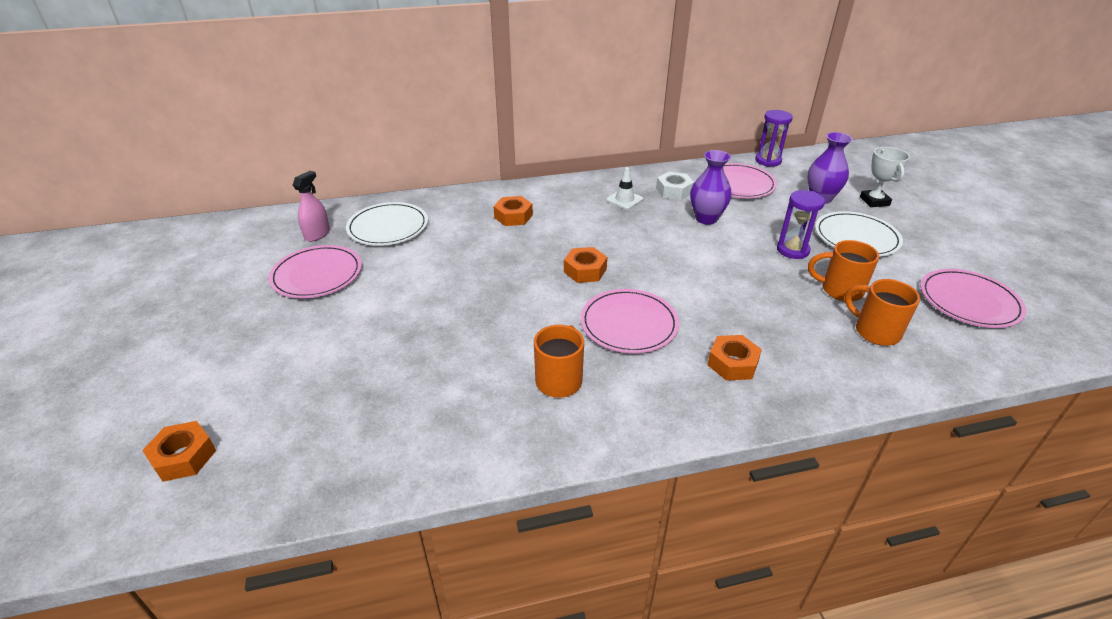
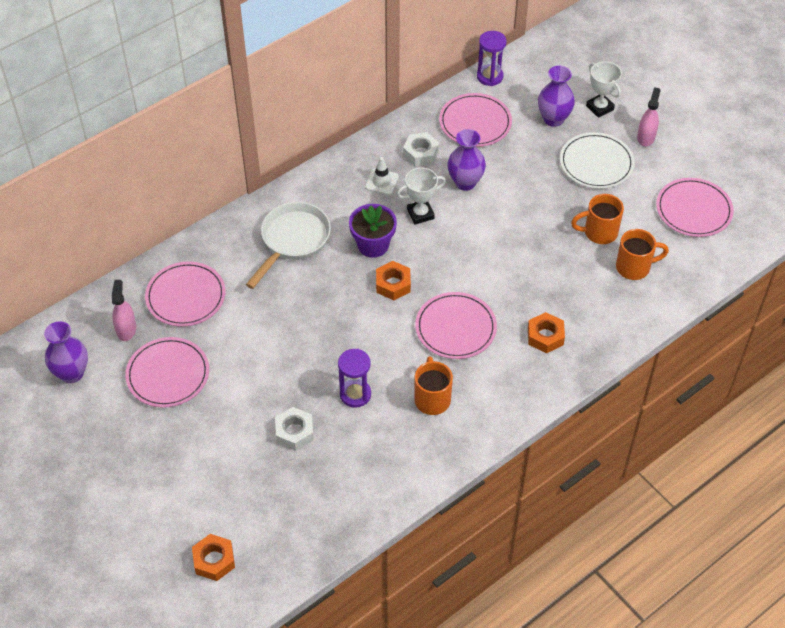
camera: 25 degrees left, 15 degrees up
white plate [346,202,428,246] -> pink plate [145,261,226,327]
orange nut [493,196,533,226] -> white pan [246,202,331,289]
purple hourglass [777,190,825,259] -> purple hourglass moved to [338,349,371,408]
orange mug [845,279,920,346] -> orange mug turned 150 degrees clockwise [616,229,669,280]
none -> purple vase [44,321,88,383]
none -> white nut [275,407,314,451]
none -> purple flower pot [349,204,397,258]
none -> white trophy [397,167,446,224]
none -> pink spray bottle [637,87,661,147]

